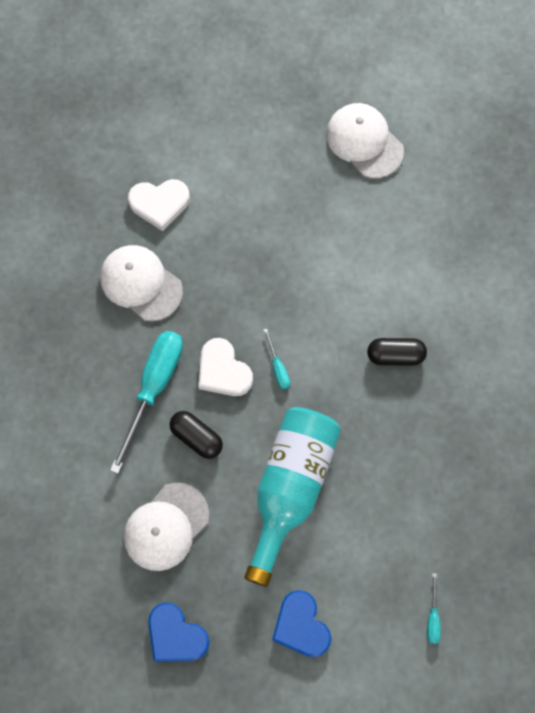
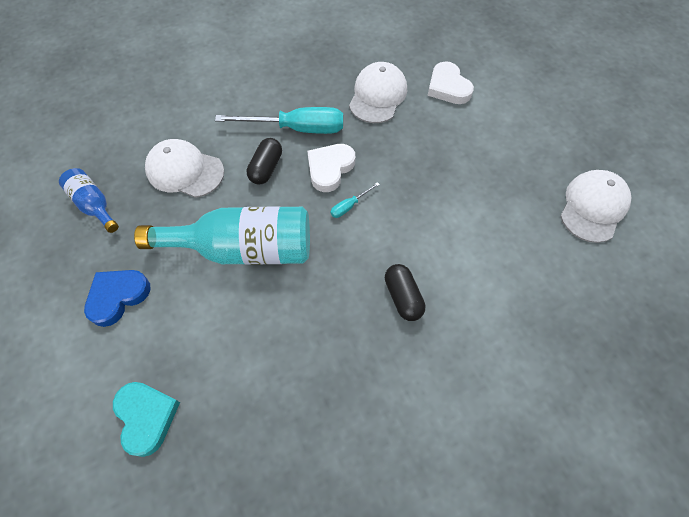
camera: 70 degrees right, 10 degrees down
blue heart [148,602,210,662] -> blue bottle [59,168,119,233]
turquoise screwdriver [427,573,440,644] -> turquoise heart [113,382,180,457]

